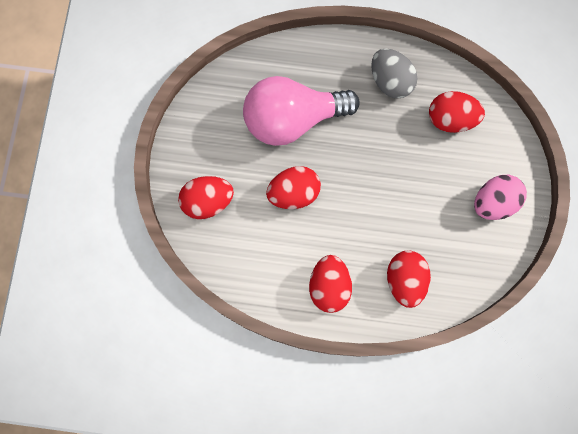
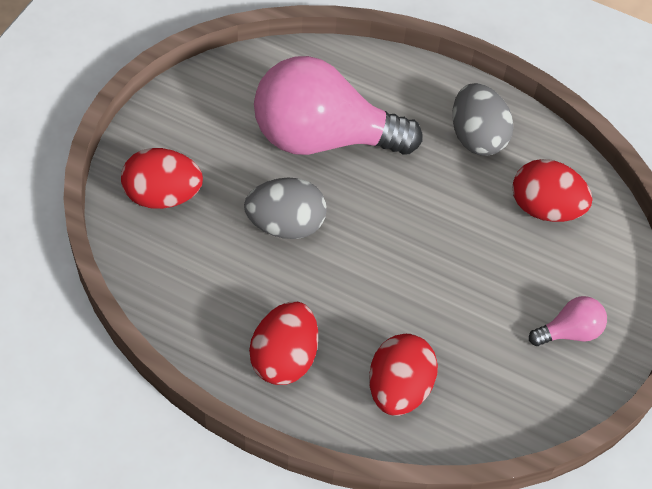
camera: 15 degrees right, 20 degrees down
red egg [266,166,321,209] -> grey egg [244,177,326,239]
pink egg [474,175,527,220] -> pink light bulb [529,296,607,346]

